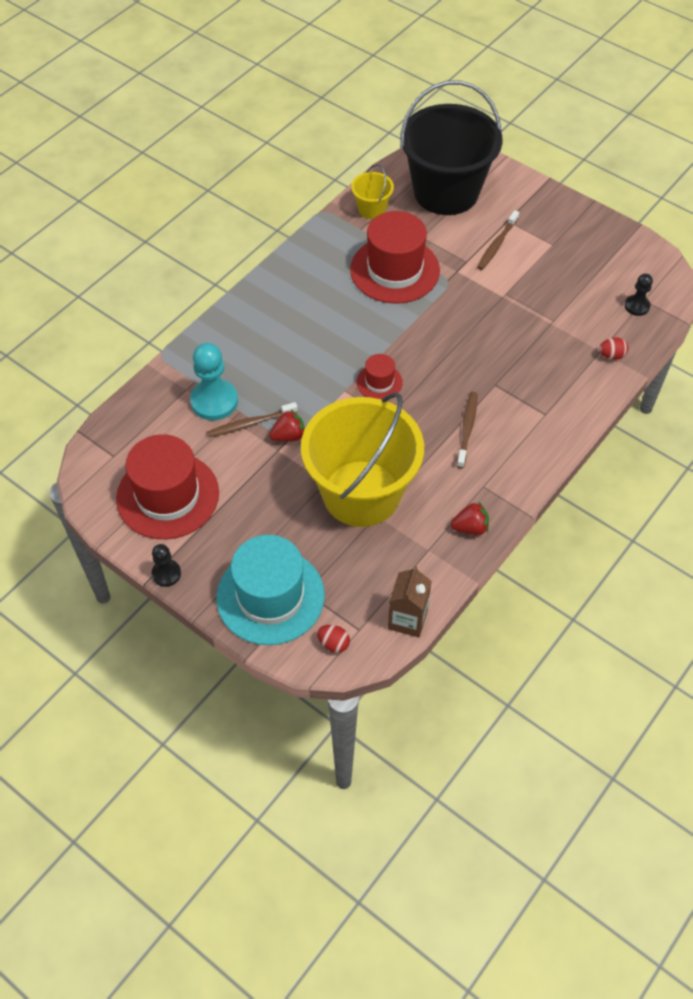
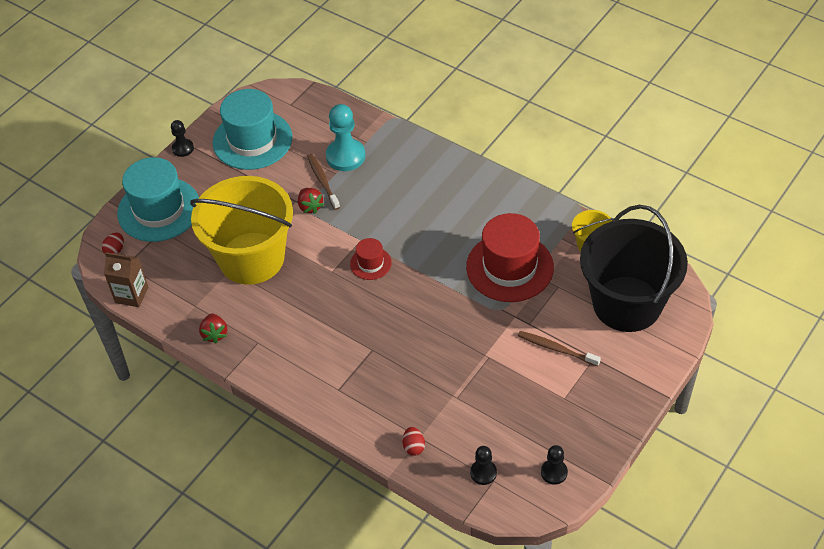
camera: 90 degrees right, 5 degrees down
red hat [116,434,219,539] -> turquoise hat [213,89,292,170]
brown toothbrush [457,392,478,468] -> none
none -> black pawn [541,445,568,485]

